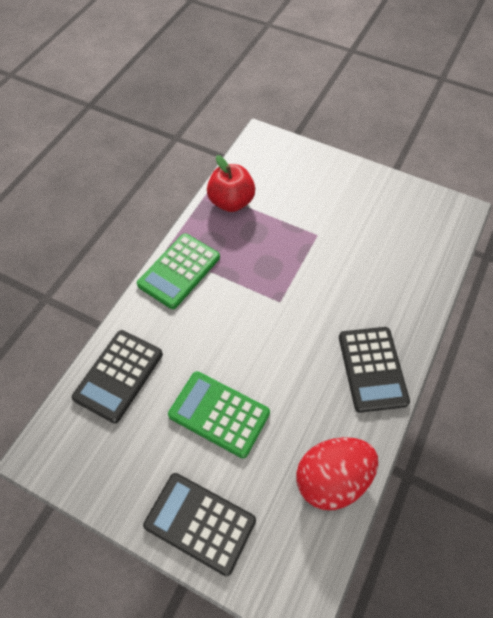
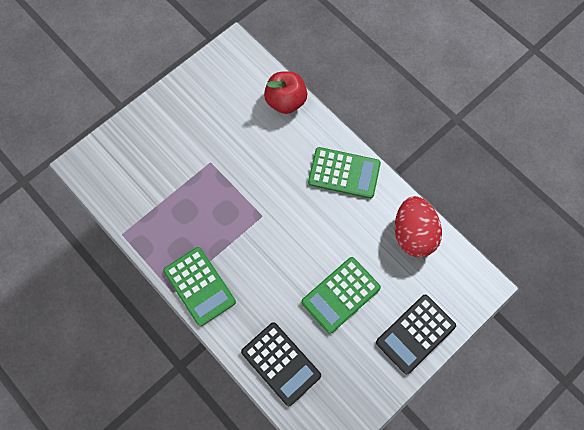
camera: 70 degrees left, 10 degrees up
red apple [207,155,255,212] -> red apple moved to [264,72,307,114]
black calculator [339,327,410,413] -> green calculator [308,147,381,199]

